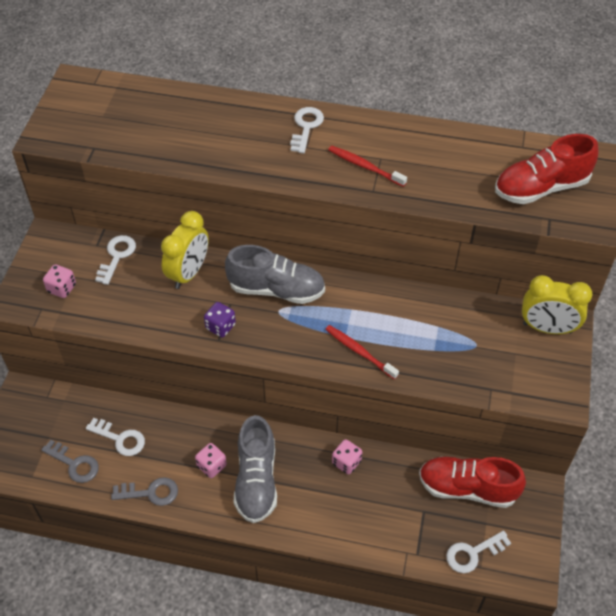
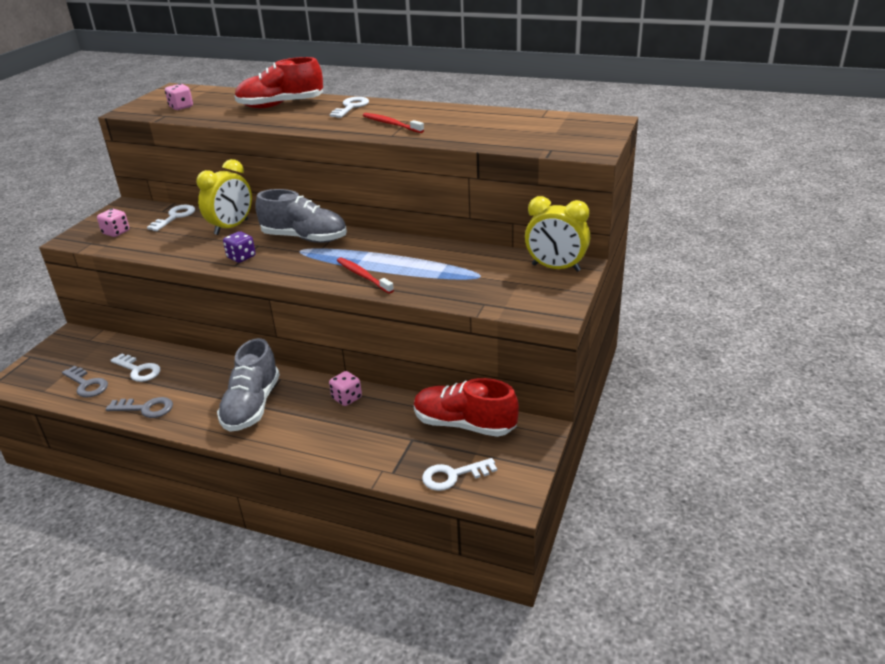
camera: 10 degrees right, 20 degrees down
pink dice [195,443,227,478] -> pink dice moved to [165,84,193,110]
red shoe [495,134,599,204] -> red shoe moved to [234,57,323,108]

